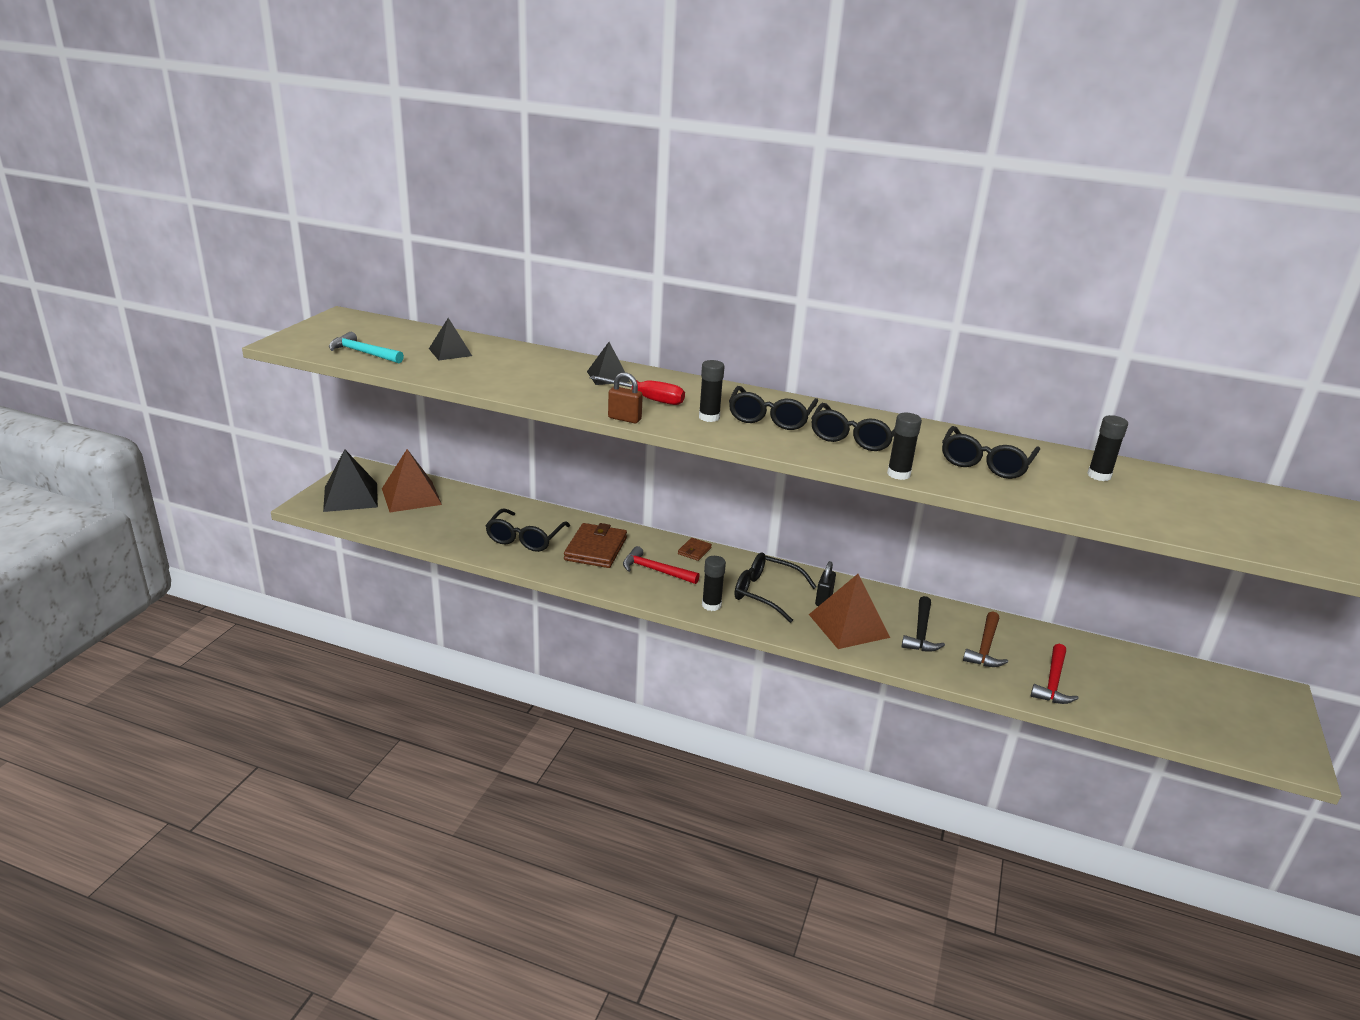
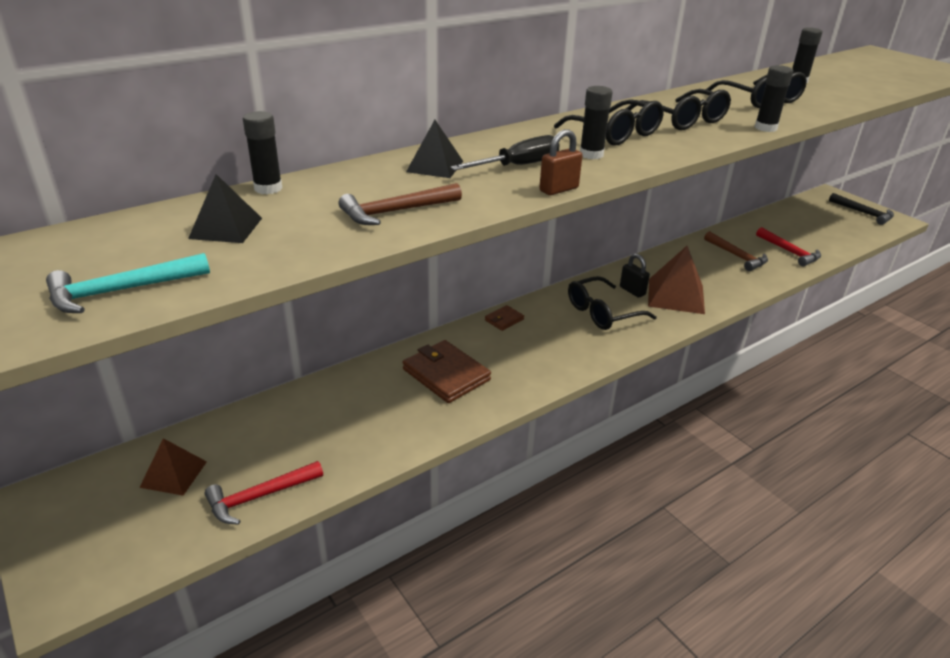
camera: 55 degrees left, 5 degrees up
black pyramid [323,449,378,512] -> none
brown pyramid [382,449,442,512] -> brown pyramid [139,438,207,495], size x0.61
black glasses [485,509,570,552] -> none
red screwdriver [590,375,685,405] -> black screwdriver [450,135,560,171]
red hammer [623,546,700,584] -> red hammer moved to [205,461,323,525]
brown wallet [678,538,712,561] -> brown wallet turned 75 degrees clockwise [485,305,524,331]
black glue stick [702,556,726,611] -> black glue stick moved to [243,111,282,194]
black hammer [902,596,945,652] -> black hammer moved to [829,193,894,225]
none -> brown hammer [339,183,462,225]

